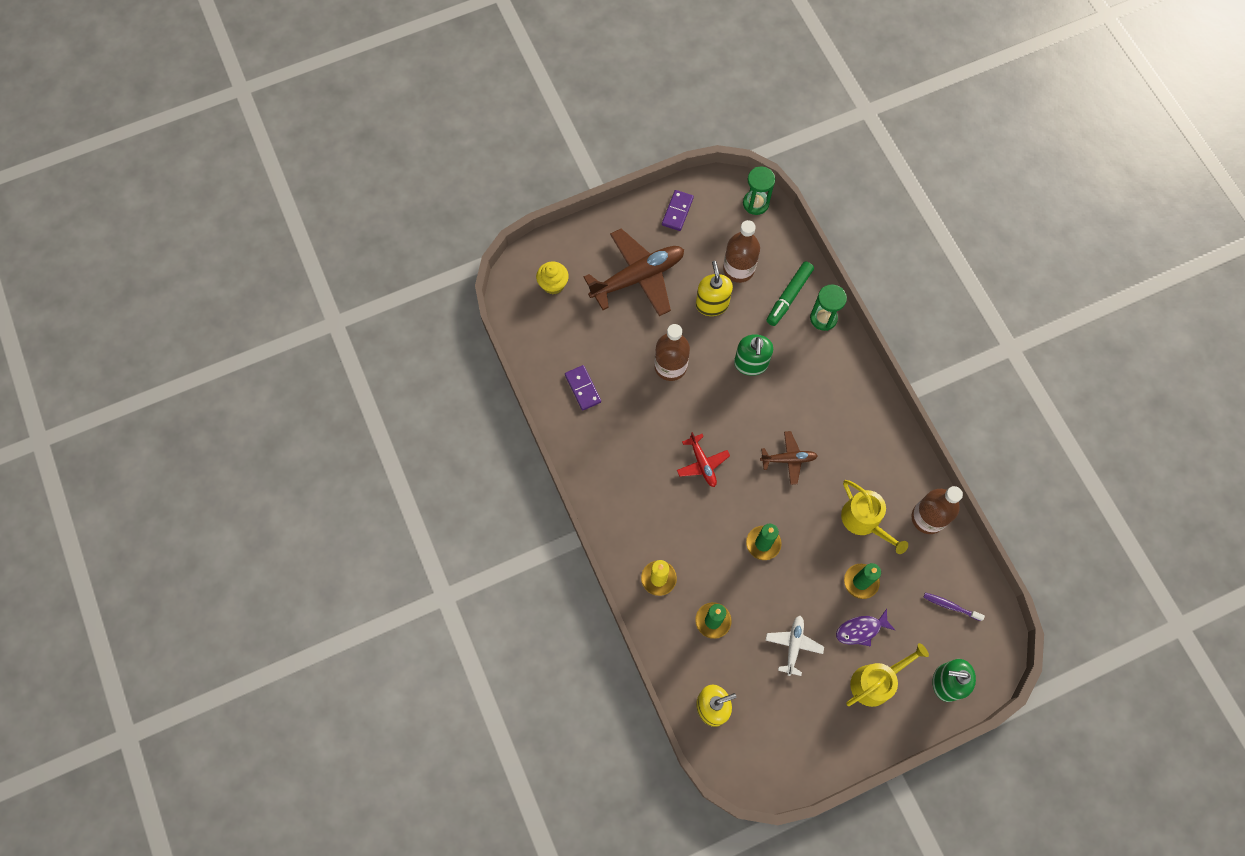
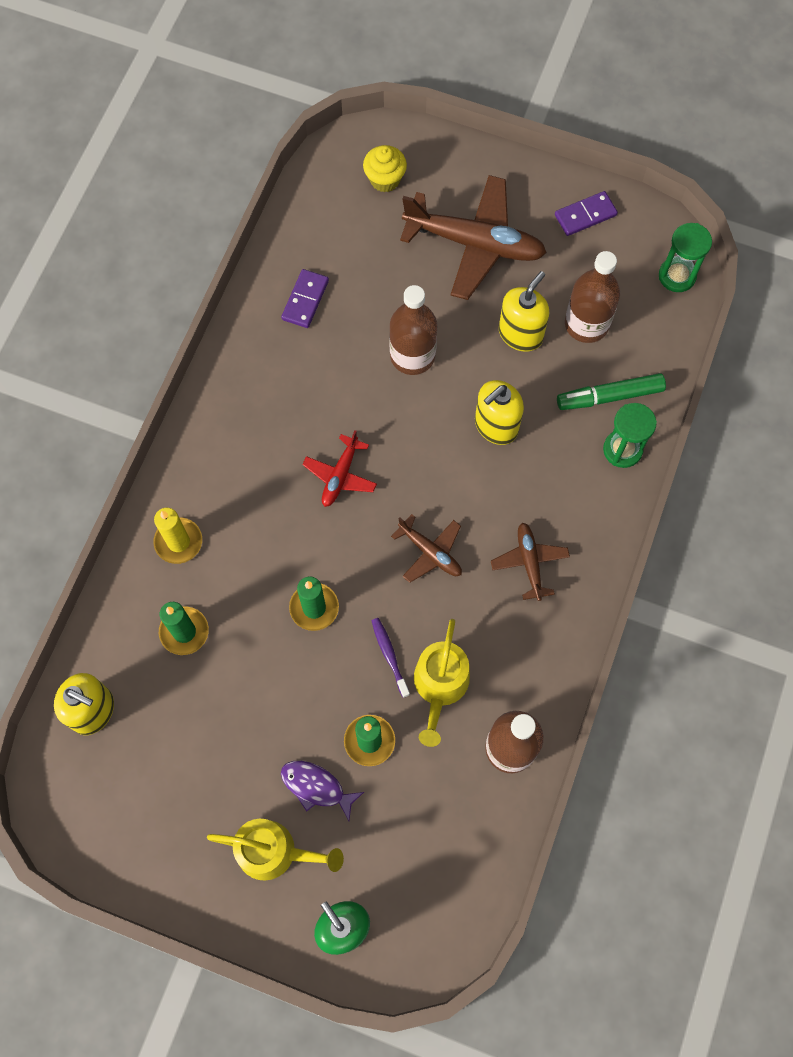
camera: 45 degrees right, 0 degrees up
green soap dispenser [734,334,773,376] -> yellow soap dispenser [475,380,524,445]
white plane [765,616,824,676] -> none
purple toothbrush [923,593,985,621] -> purple toothbrush moved to [372,618,410,698]
none -> brown plane [491,522,570,601]

